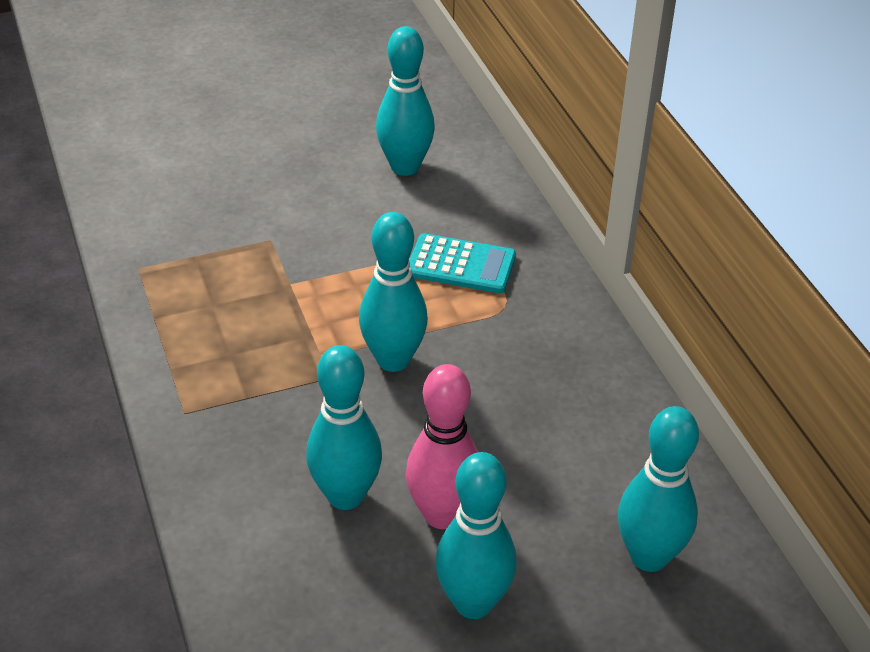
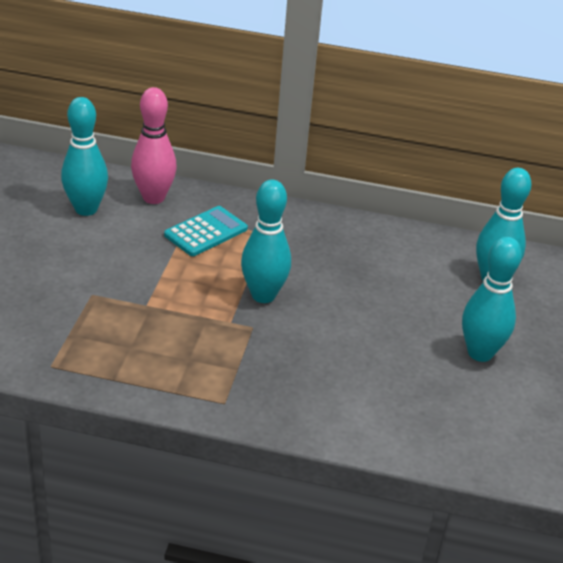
camera: 60 degrees left, 5 degrees down
turquoise bowling pin [306,345,382,510] -> none
pink bowling pin [406,364,478,529] -> pink bowling pin moved to [131,87,177,204]

